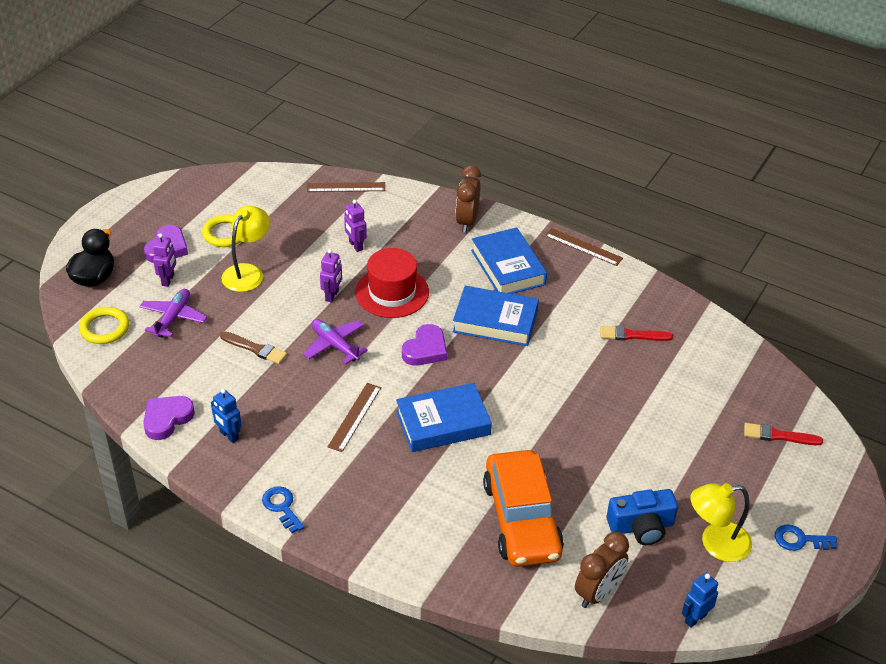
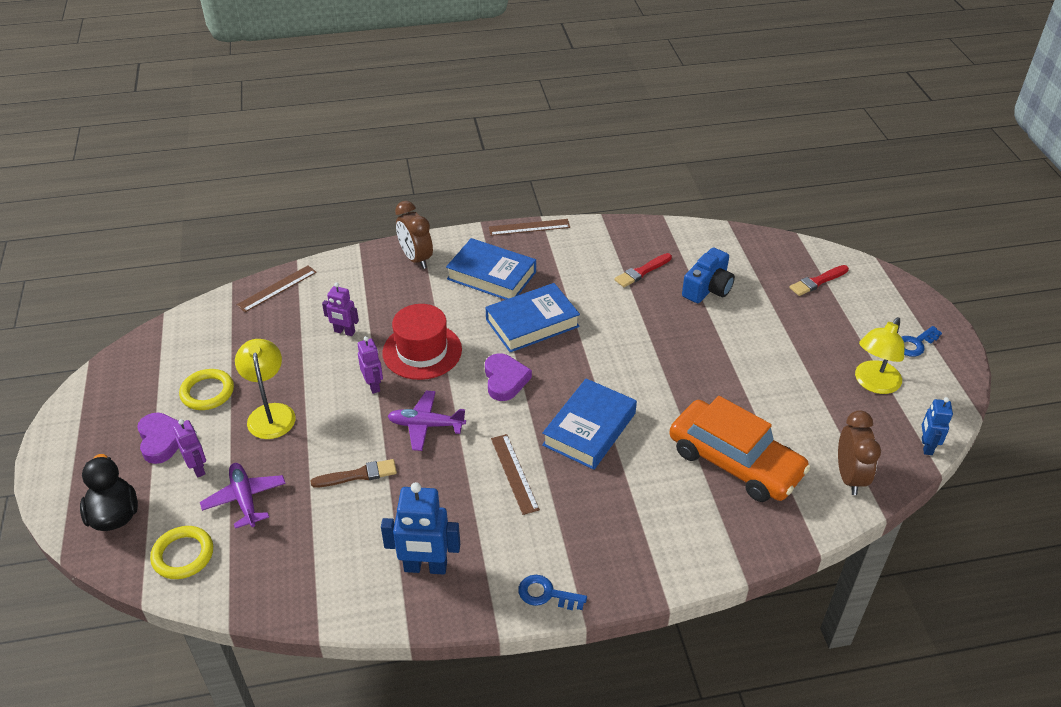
camera: 40 degrees left, 0 degrees up
purple heart [143,396,195,440] -> none
blue robot [211,389,242,443] -> blue robot [381,482,460,575], size x1.68
blue camera [607,489,678,545] -> blue camera moved to [682,247,735,303]

